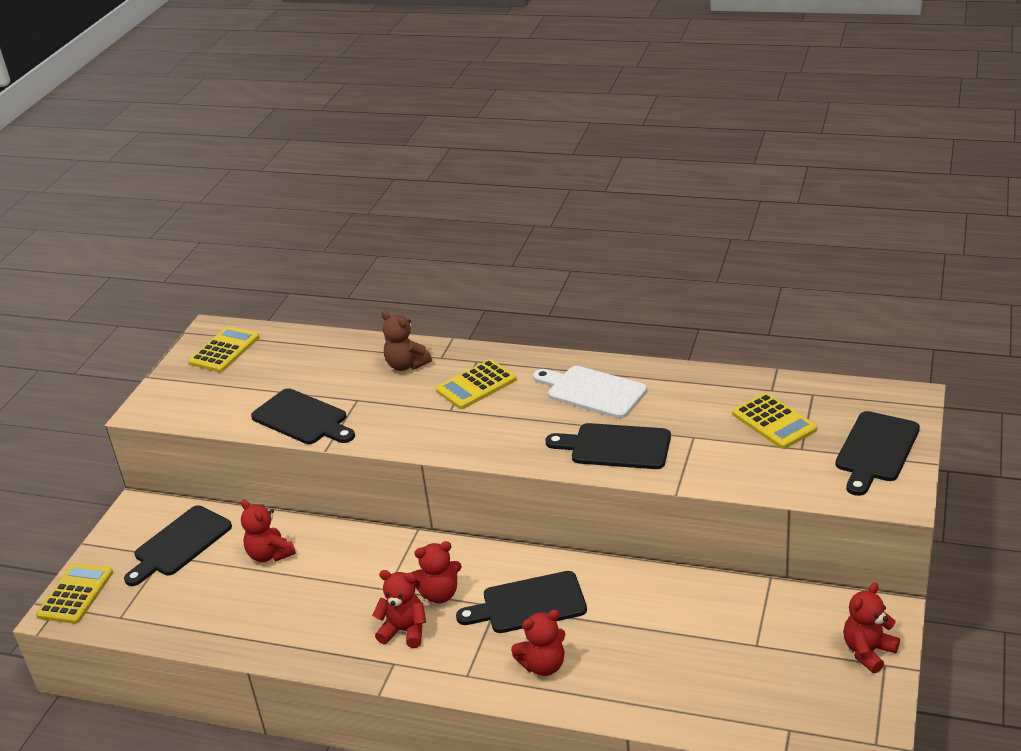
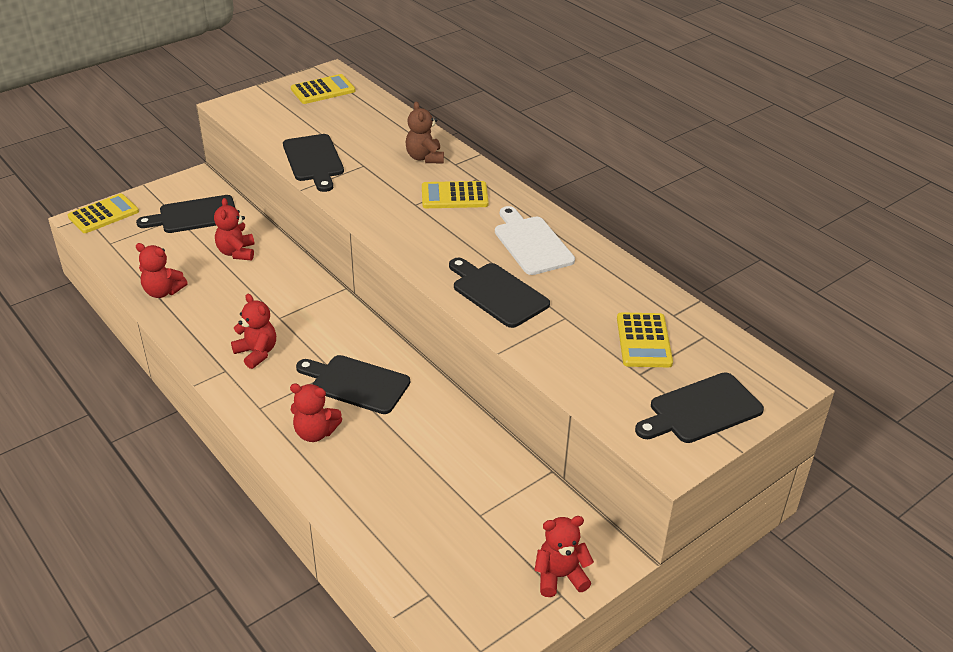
camera: 30 degrees right, 5 degrees up
red teddy bear [411,541,462,604] -> red teddy bear moved to [136,243,188,298]

